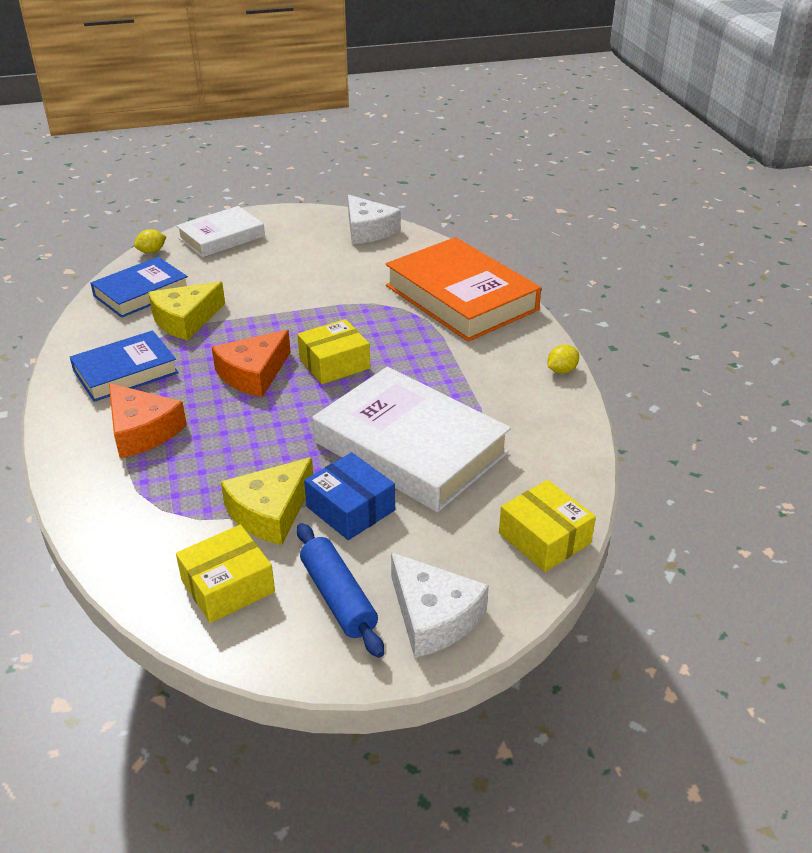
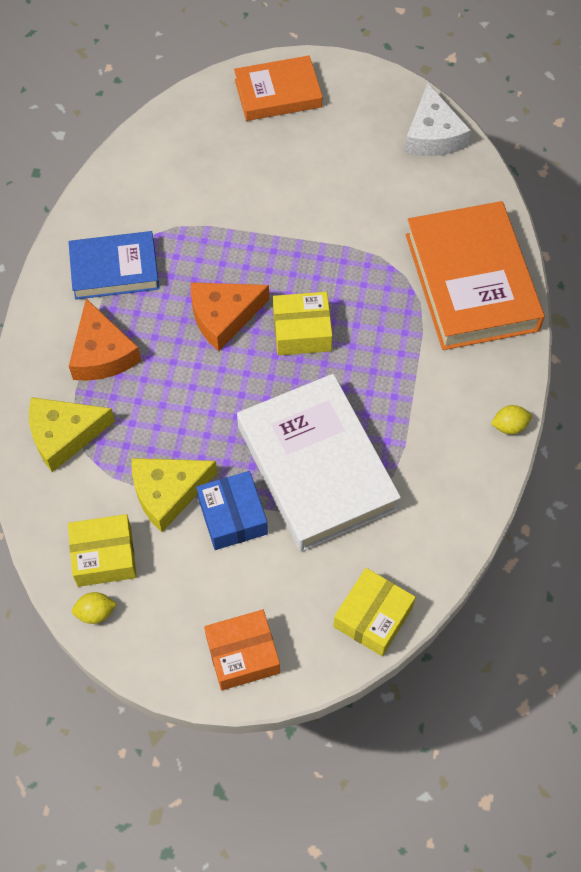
camera: 25 degrees right, 25 degrees up
blue book [91,257,188,318] -> none
yellow lemon [134,229,166,253] -> yellow lemon moved to [72,592,117,624]
yellow cheese [148,281,225,341] -> yellow cheese moved to [29,397,115,472]
white book [176,206,265,257] -> orange book [234,55,323,121]
blue rolling pin [297,523,384,658] -> none
white cheese [391,552,489,658] -> orange box [204,610,280,690]
yellow box [499,480,596,572] -> yellow box turned 45 degrees clockwise [333,568,416,656]

